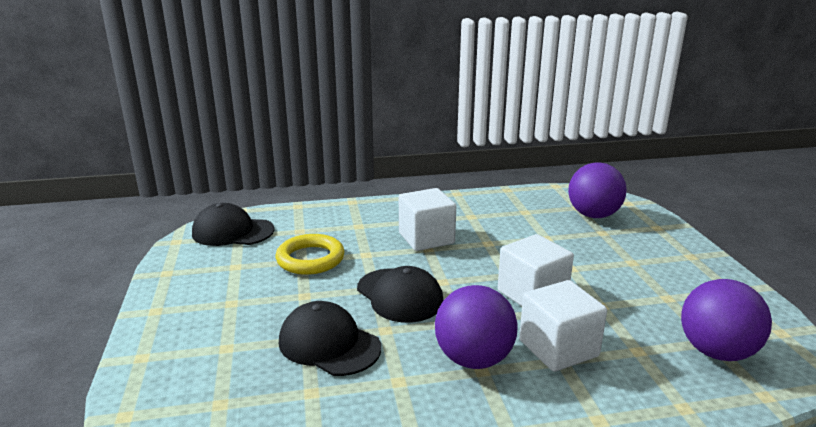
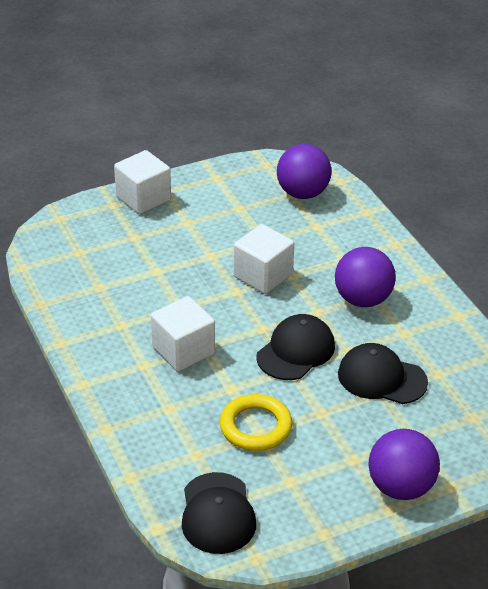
camera: 105 degrees left, 15 degrees up
black cap [279,301,381,376] -> black cap turned 90 degrees clockwise [338,343,428,404]
white cube [519,280,607,372] -> white cube moved to [114,150,171,214]
purple ball [568,162,627,218] -> purple ball moved to [368,429,440,500]

